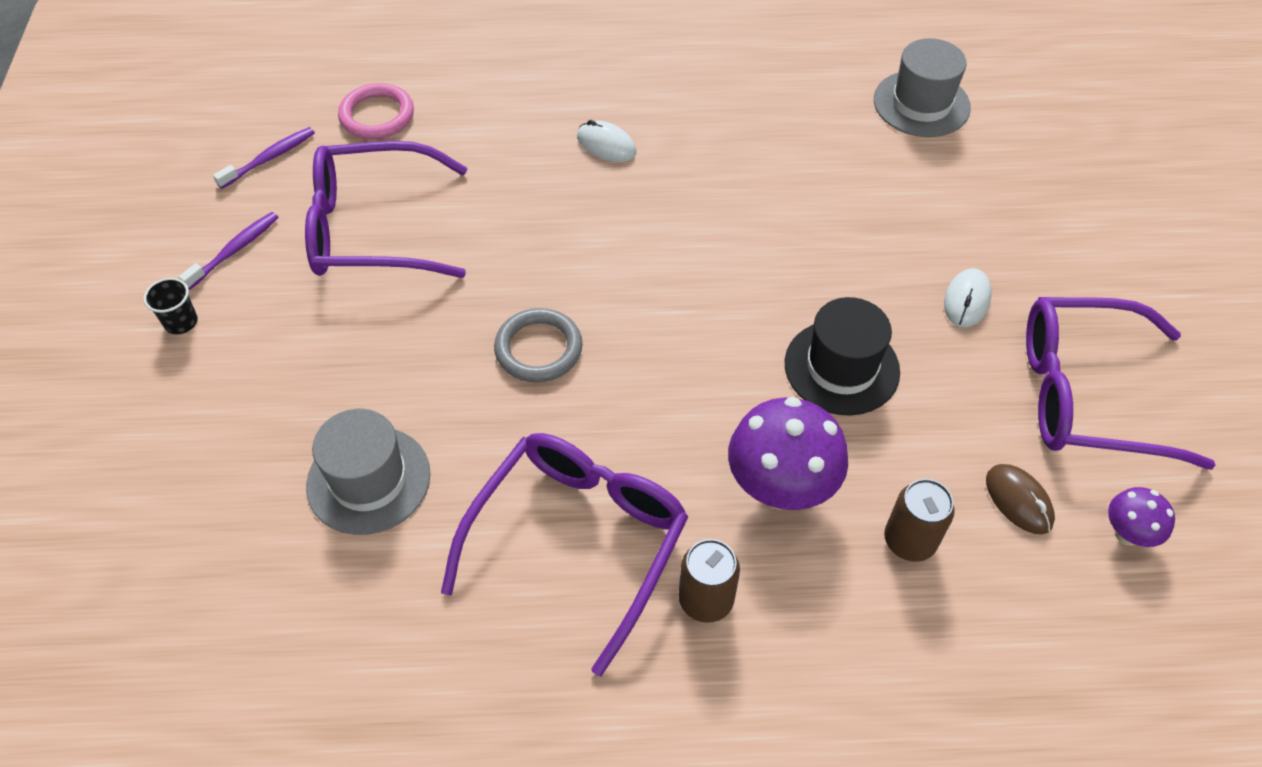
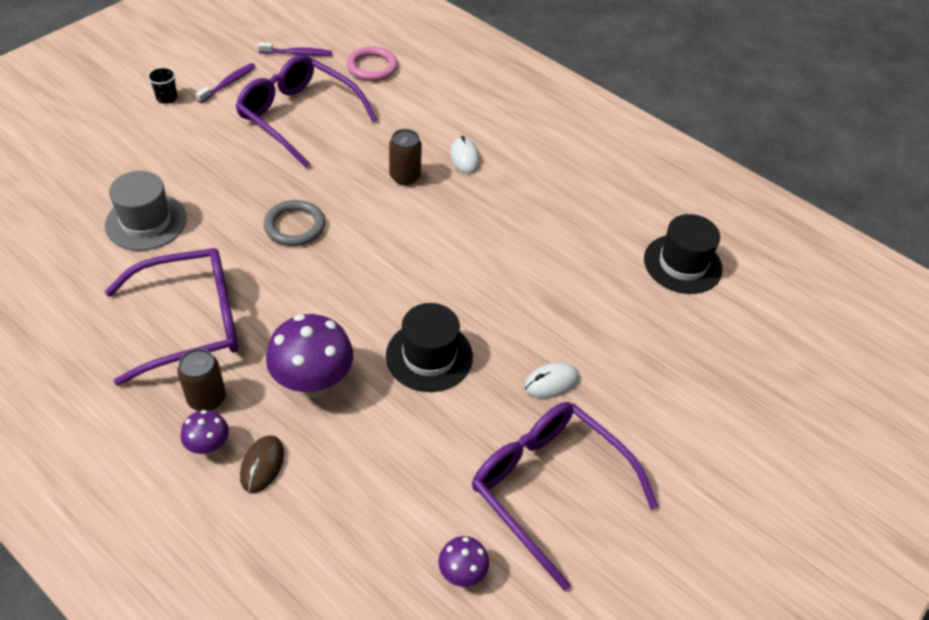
camera: 40 degrees right, 5 degrees down
purple toothbrush [178,212,279,290] -> purple toothbrush turned 45 degrees counterclockwise [196,63,256,103]
grey hat [874,38,971,137] -> black hat [644,214,723,294]
brown can [884,479,955,562] -> brown can moved to [389,129,422,185]
brown mouse [986,464,1055,534] -> brown mouse moved to [240,435,284,493]
none -> purple mushroom [181,410,229,455]

